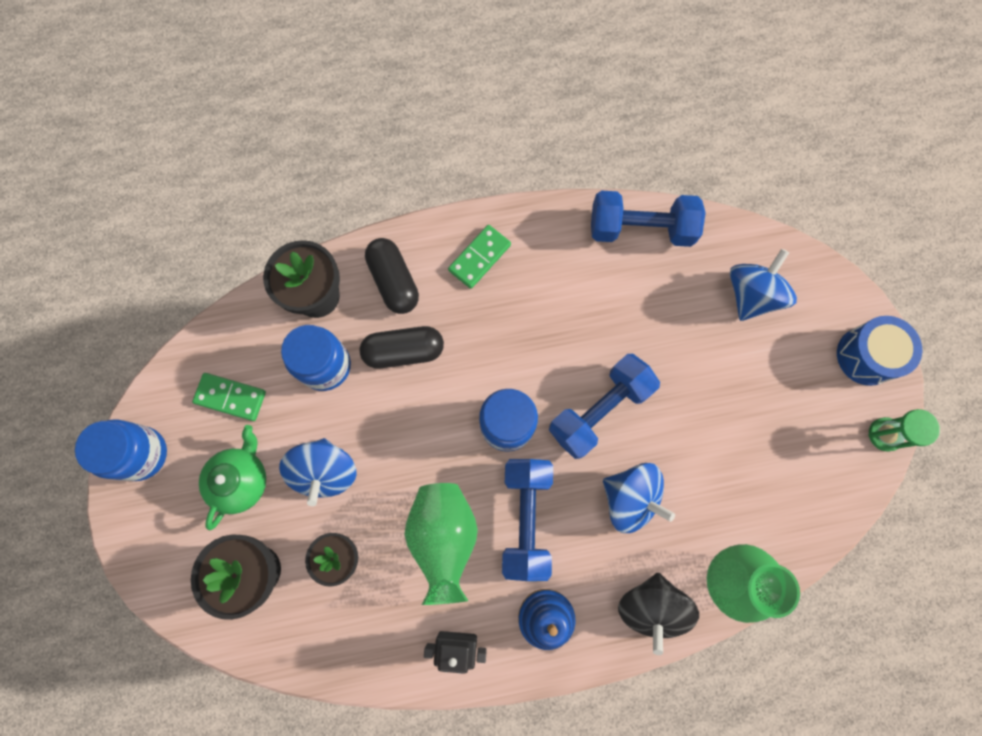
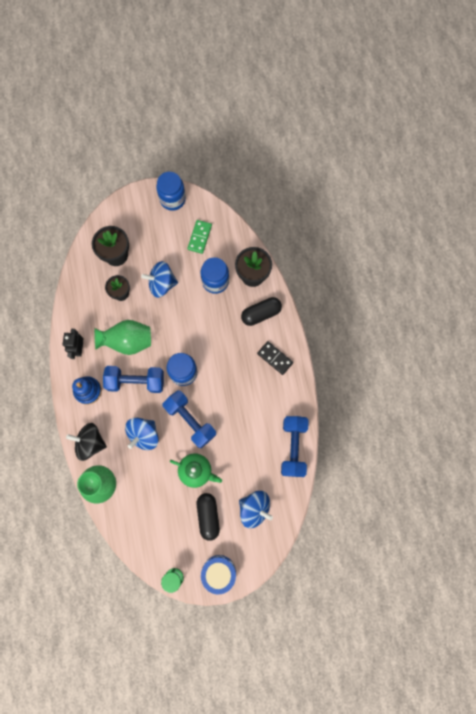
camera: 90 degrees right, 0 degrees up
green teapot [199,425,266,530] -> green teapot moved to [170,454,222,488]
black capsule [360,326,444,368] -> black capsule moved to [197,493,220,541]
green domino [448,225,511,289] -> black domino [257,341,293,375]

